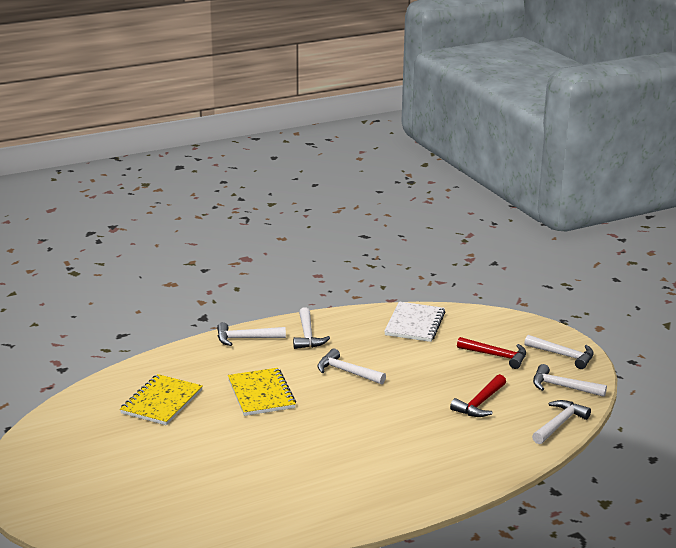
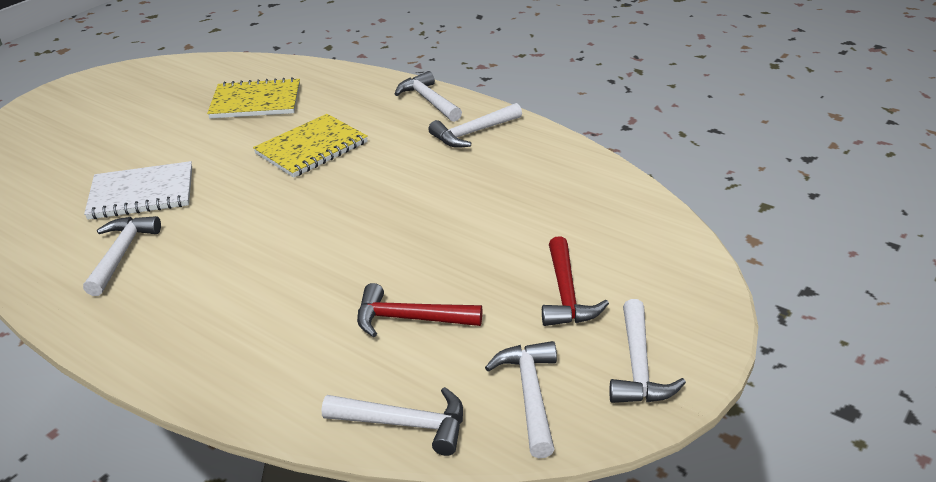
camera: 65 degrees right, 10 degrees up
white hammer [317,349,386,384] -> white hammer moved to [83,216,161,296]
white notebook [384,301,445,342] -> white notebook moved to [84,161,192,220]

